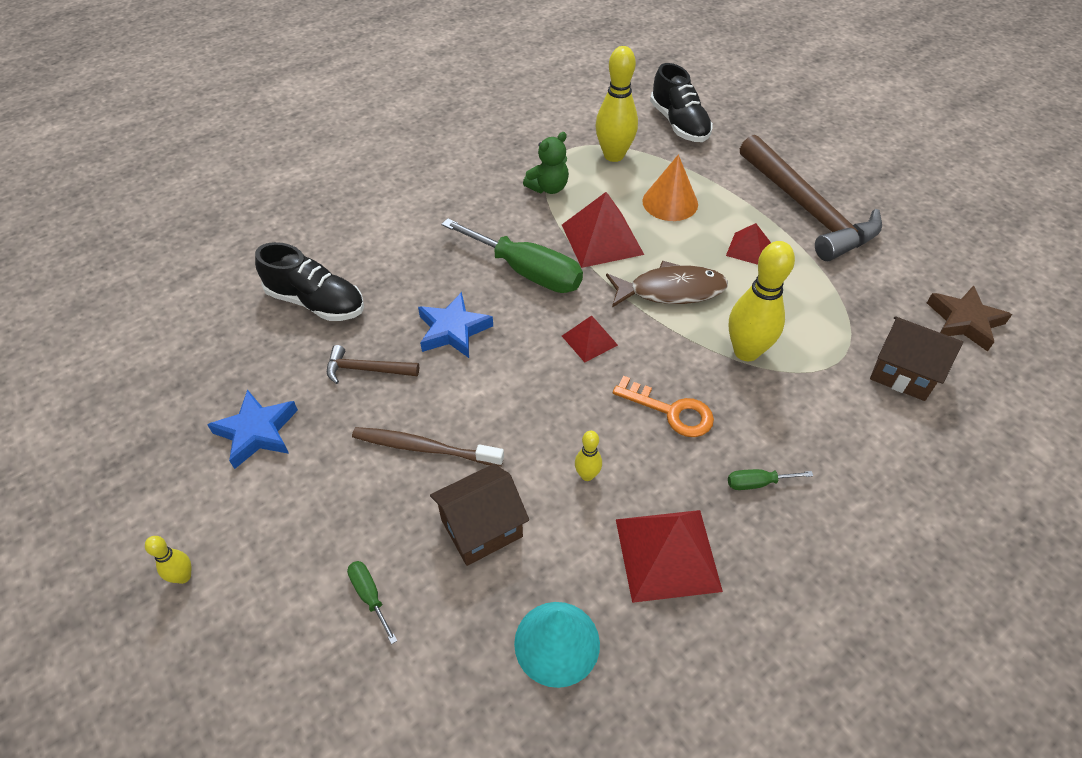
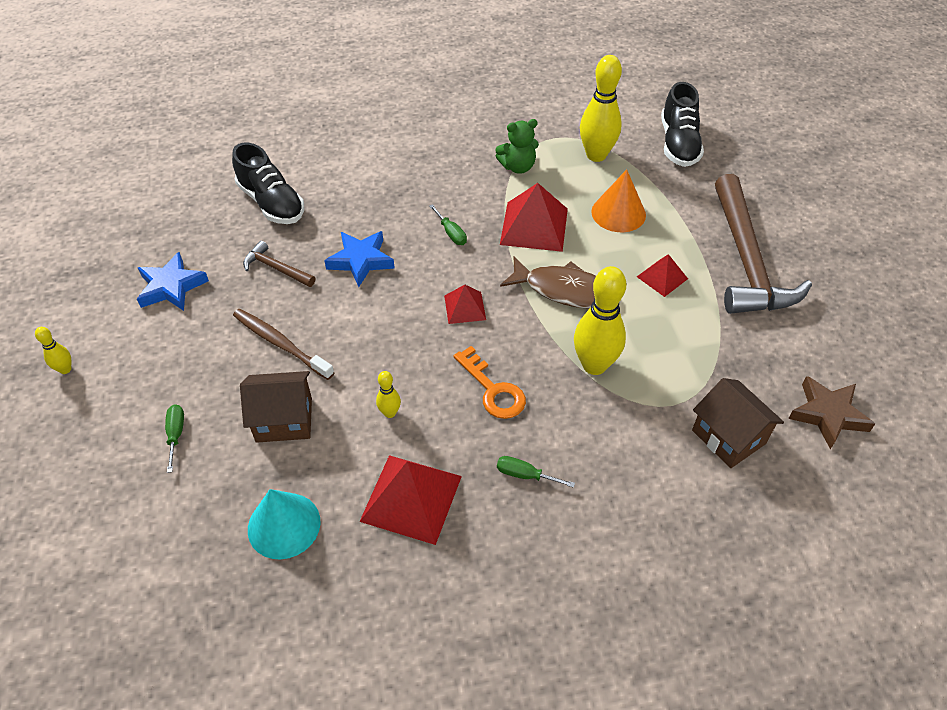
camera: 25 degrees right, 0 degrees up
green screwdriver [441,218,583,293] -> green screwdriver [429,204,467,245], size x0.43

